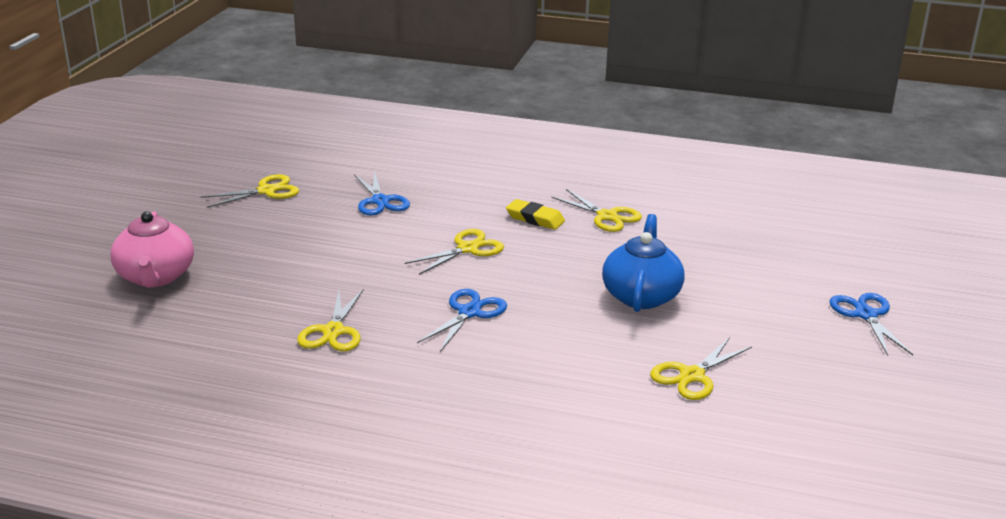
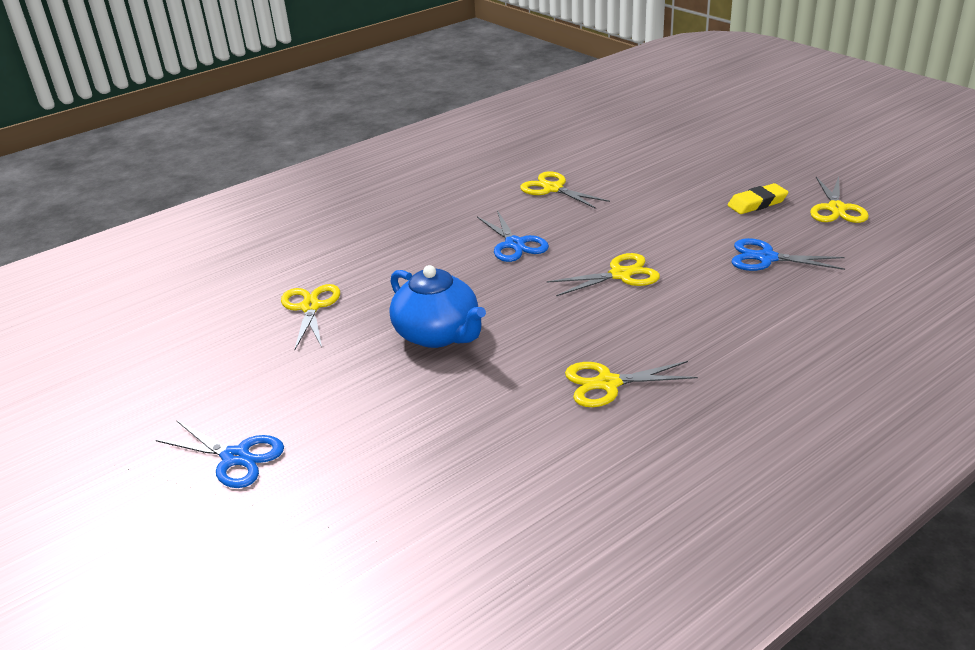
camera: 130 degrees right, 5 degrees up
pink teapot [110,211,194,288] -> none
yellow scissors [405,229,504,275] -> yellow scissors turned 105 degrees counterclockwise [547,253,660,296]
yellow eraser [506,199,565,230] -> yellow eraser moved to [728,183,789,214]

